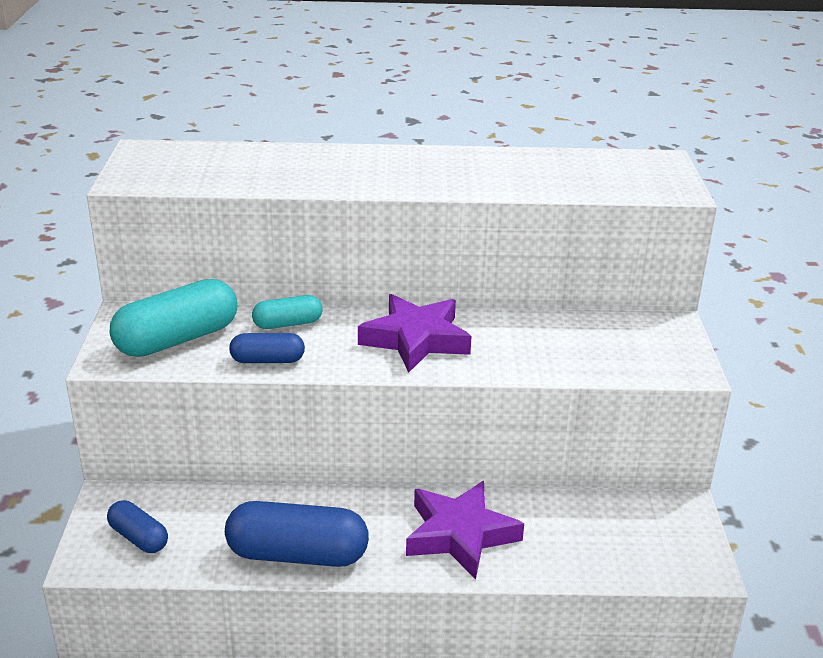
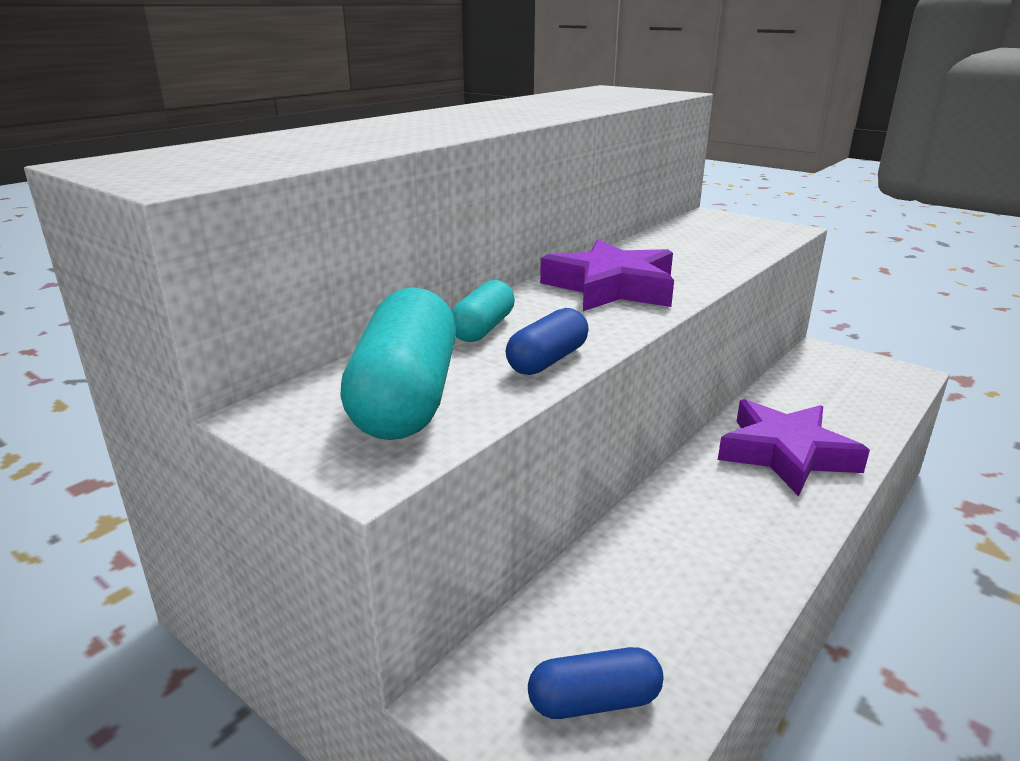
camera: 50 degrees left, 5 degrees down
blue capsule [225,501,369,567] -> none

